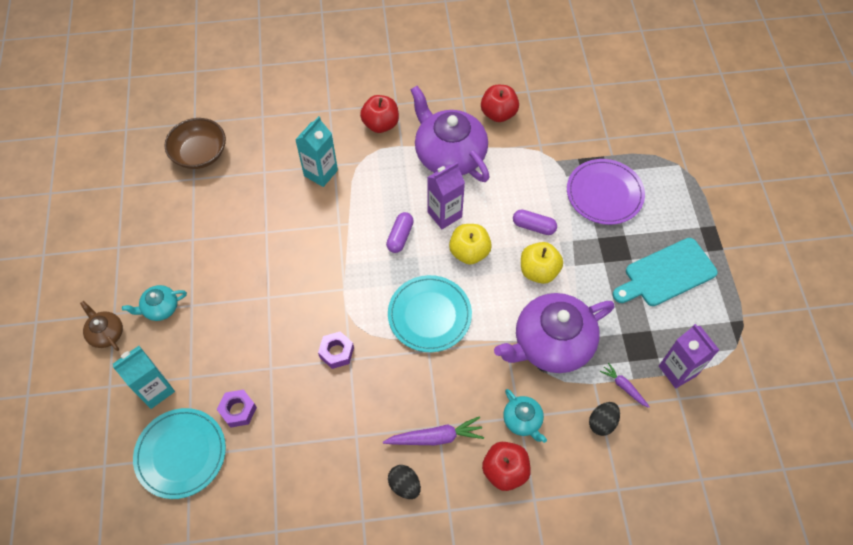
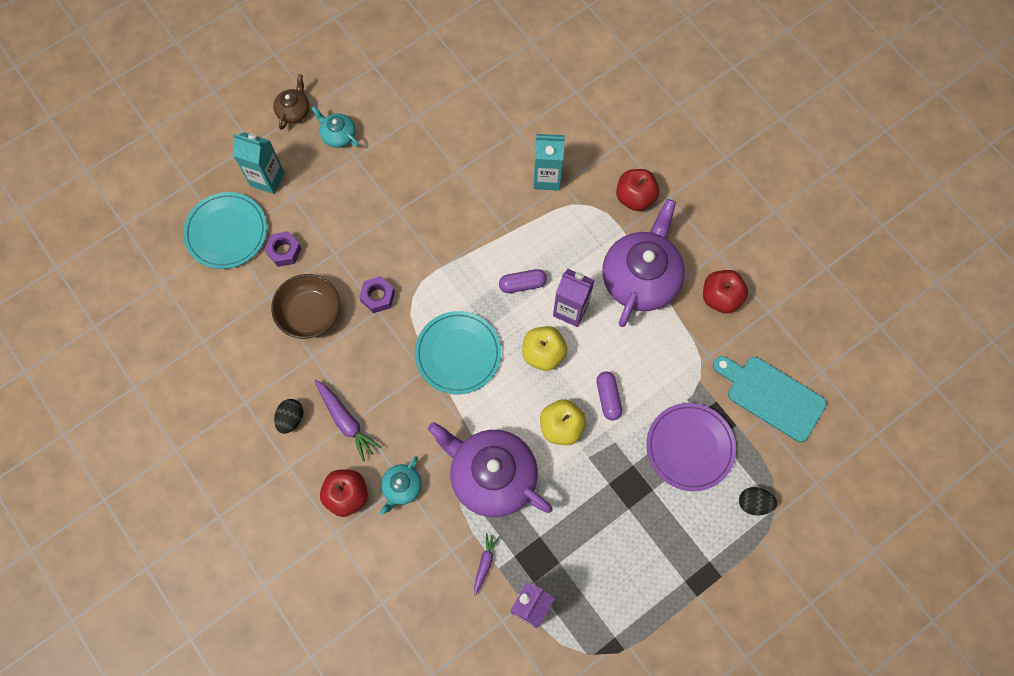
camera: 60 degrees right, 10 degrees up
brown bowl [165,118,226,169] -> brown bowl moved to [271,274,340,339]
black egg [589,402,620,436] -> black egg moved to [739,487,777,516]
turquoise cutting board [613,238,718,306] -> turquoise cutting board moved to [713,356,827,442]

